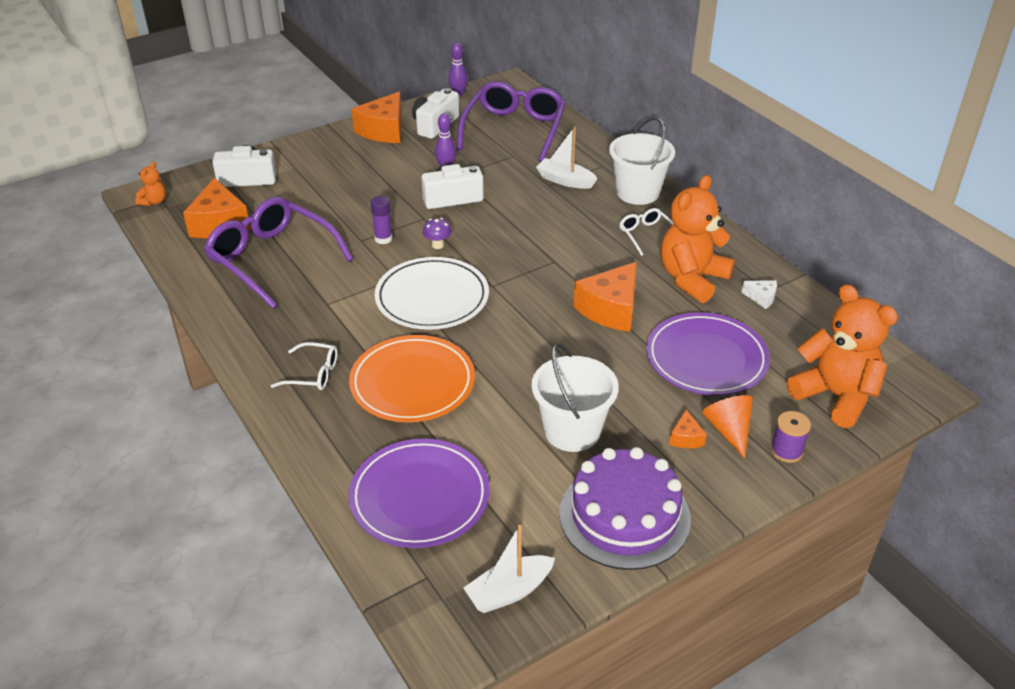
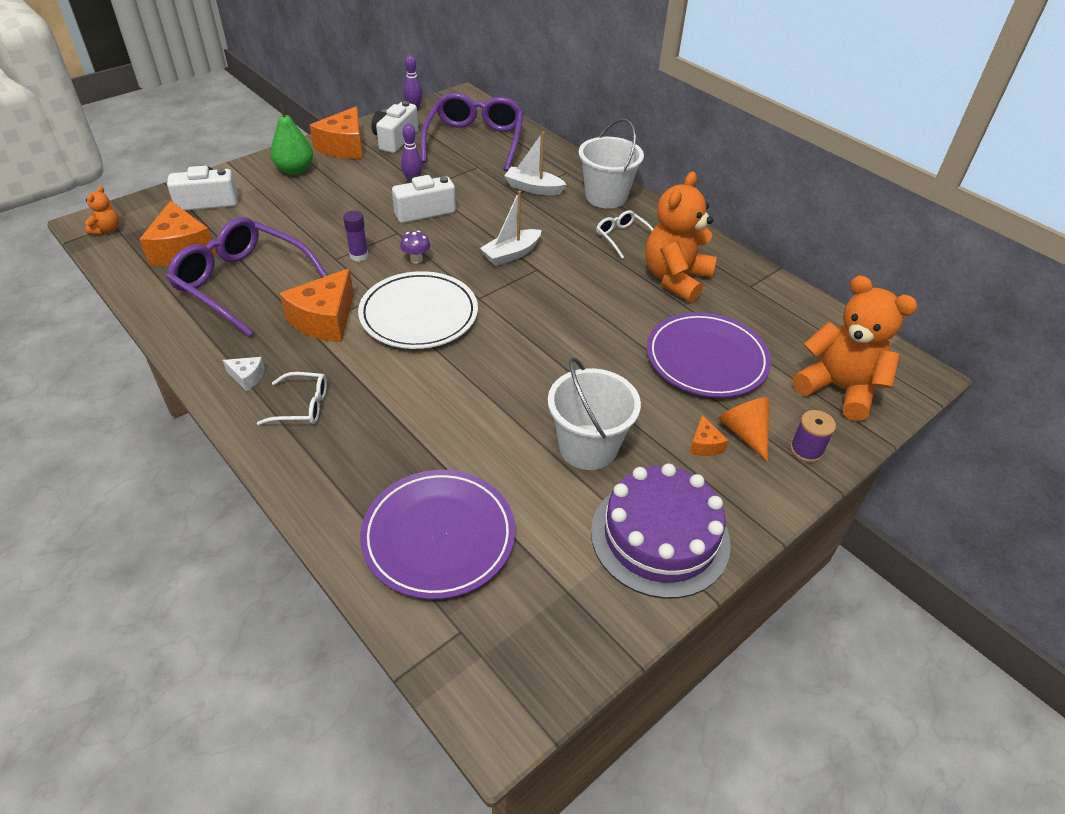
camera: 10 degrees left, 5 degrees up
orange plate [349,335,475,422] -> none
white boat [463,525,555,613] -> white boat moved to [480,191,542,266]
orange cheese [574,262,637,332] -> orange cheese moved to [279,268,354,342]
white cheese [741,280,777,309] -> white cheese moved to [223,357,265,391]
none -> green pear [270,103,313,175]

